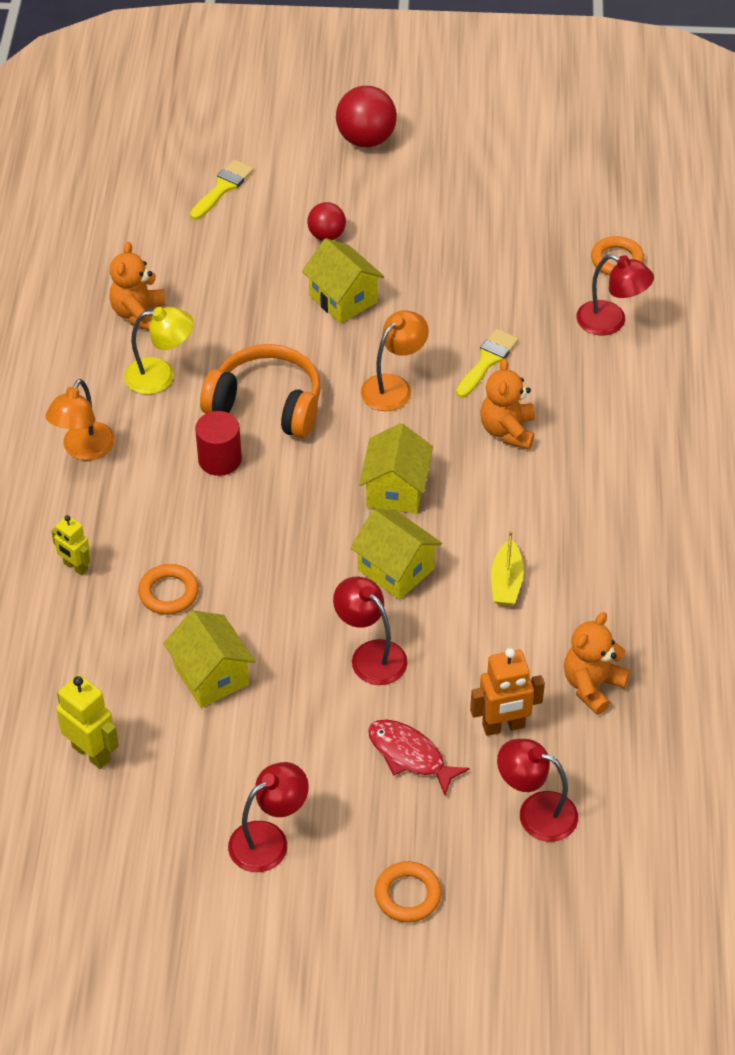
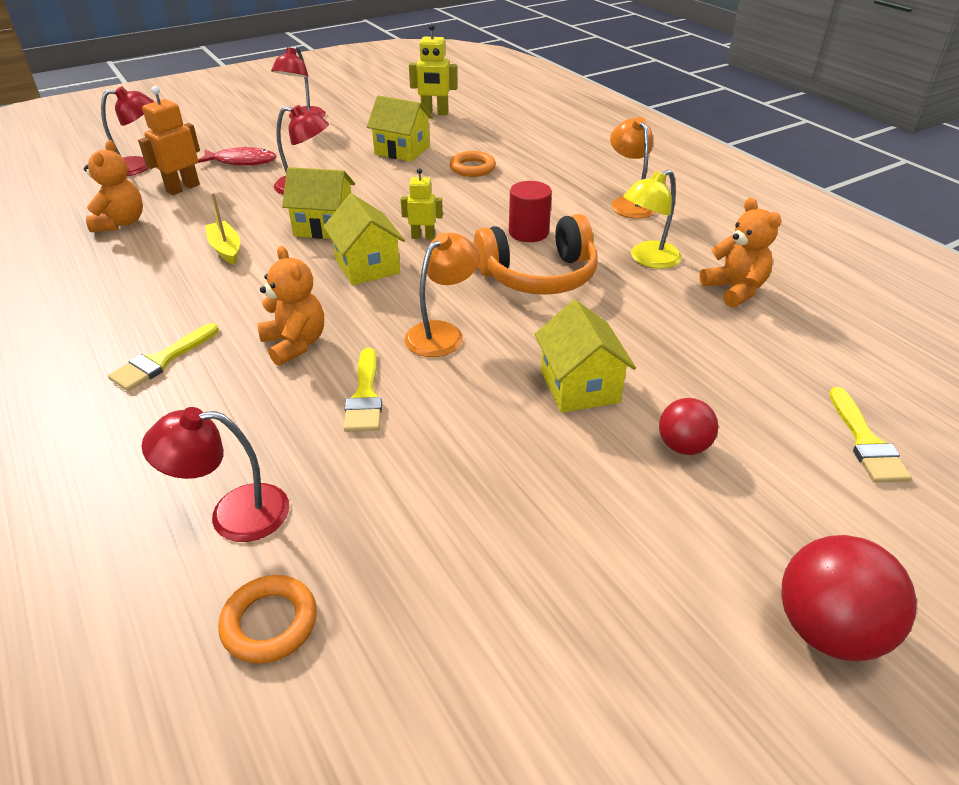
camera: 145 degrees right, 10 degrees down
yellow robot [51,515,90,576] -> yellow robot moved to [401,168,443,240]
yellow house [302,238,384,324] -> yellow house turned 60 degrees clockwise [535,299,636,413]
orange lamp [361,311,429,411] -> orange lamp turned 150 degrees counterclockwise [404,232,480,357]
orange ring [375,861,442,923] -> none
none -> yellow brush [108,323,219,391]

